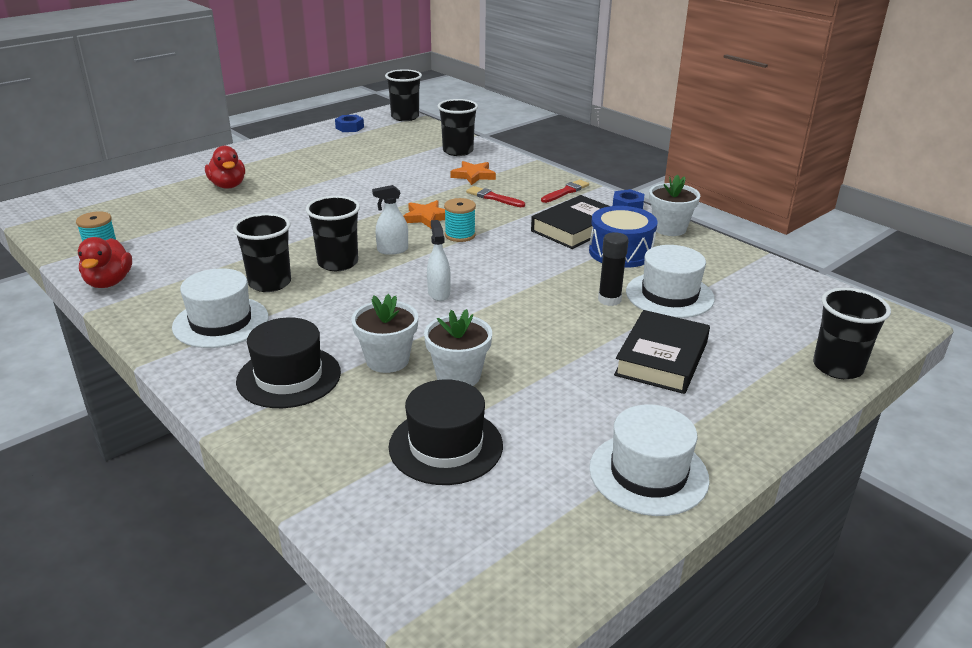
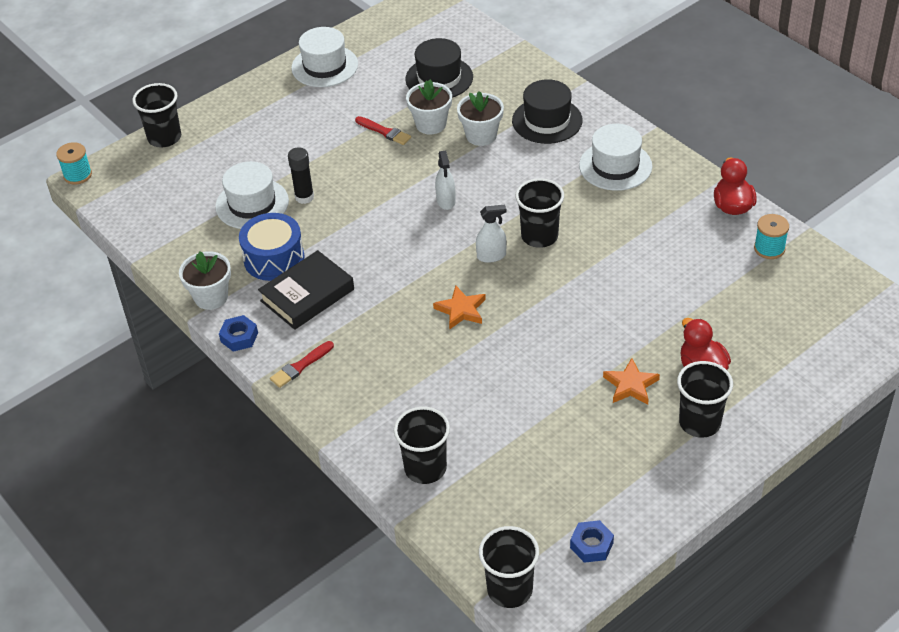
camera: 175 degrees left, 15 degrees up
black cup [233,213,291,292] -> black cup moved to [677,361,733,438]
turquoise spool [444,198,476,242] -> turquoise spool moved to [56,142,92,184]
orange star [450,161,496,185] -> orange star moved to [603,358,660,405]
red brush [466,186,525,207] -> red brush moved to [355,116,411,145]
black book [614,310,710,394] -> none

